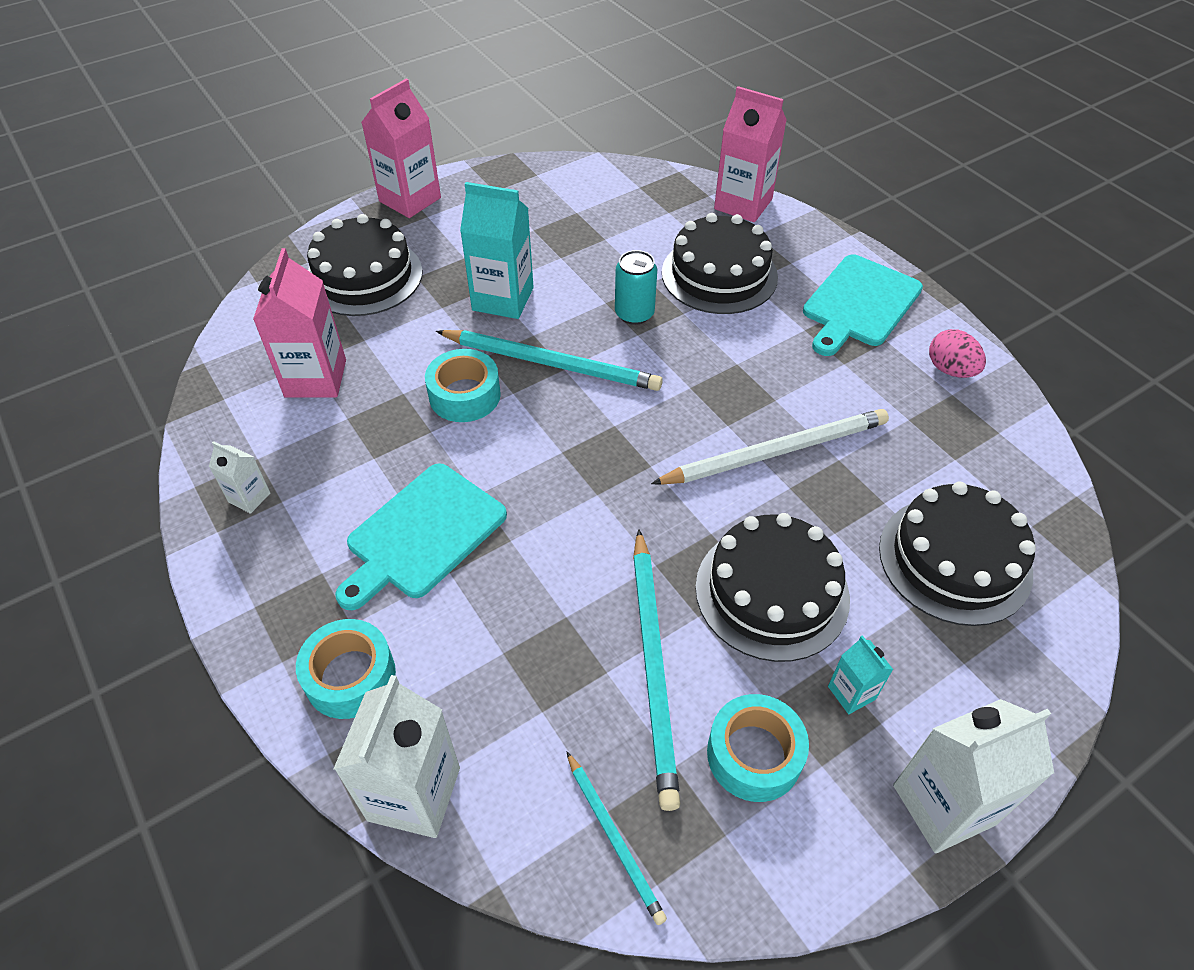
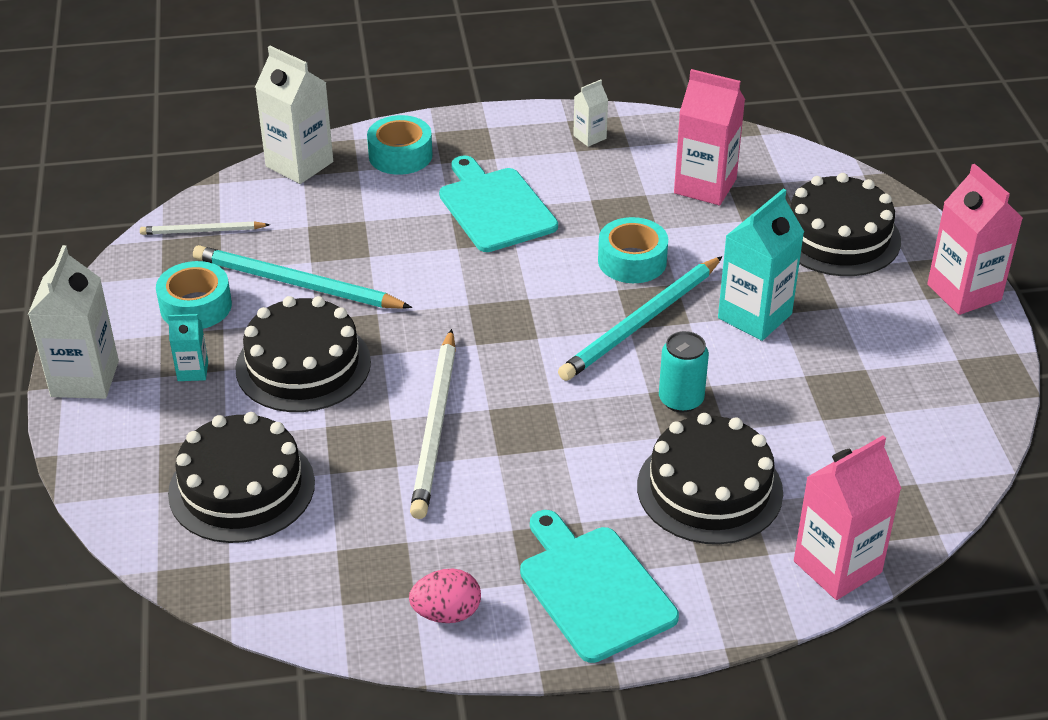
camera: 115 degrees right, 10 degrees down
turquoise pencil [567,752,667,925] -> white pencil [140,222,270,235]

